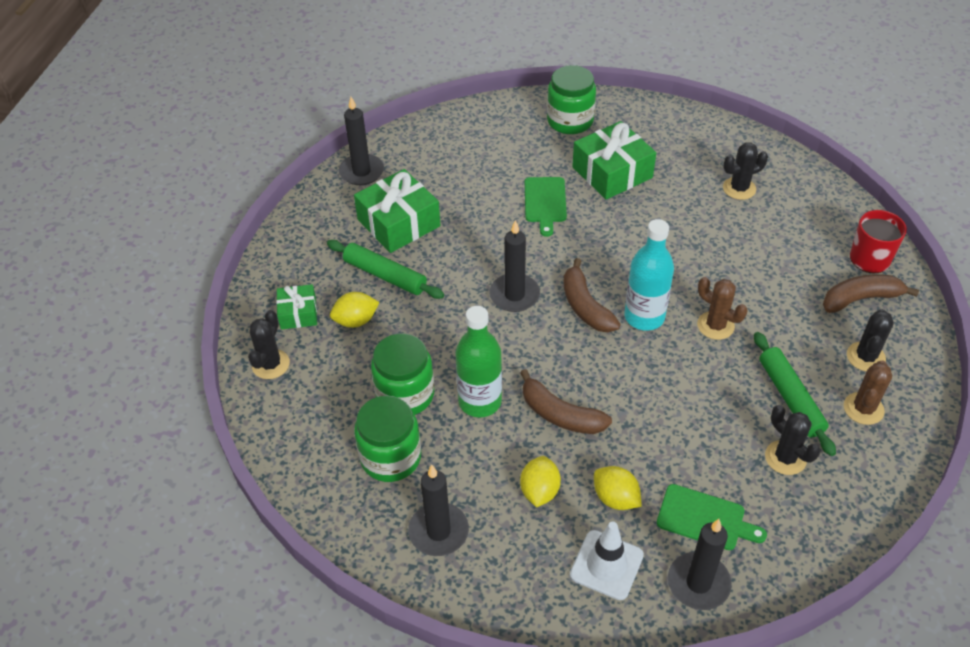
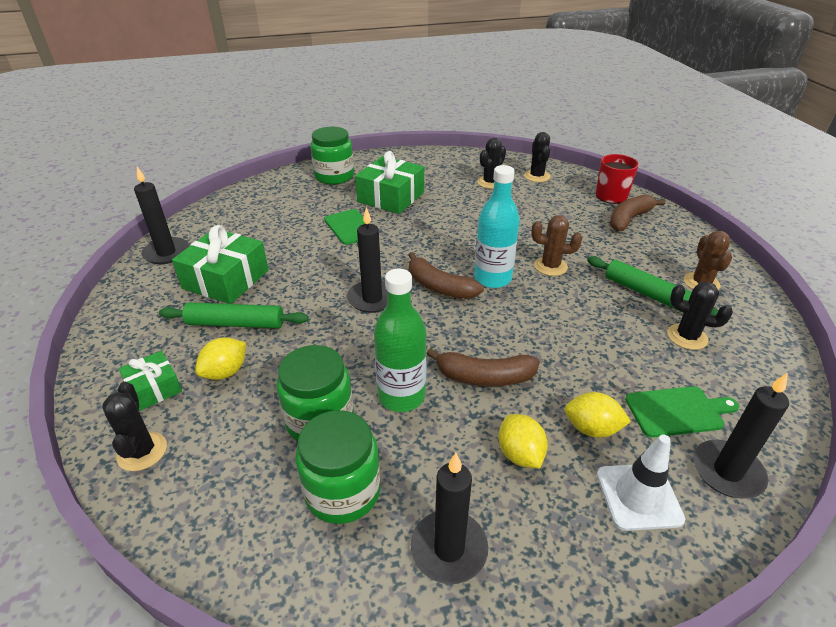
camera: 30 degrees left, 10 degrees down
black cactus [847,309,894,372] -> black cactus moved to [524,132,550,182]

